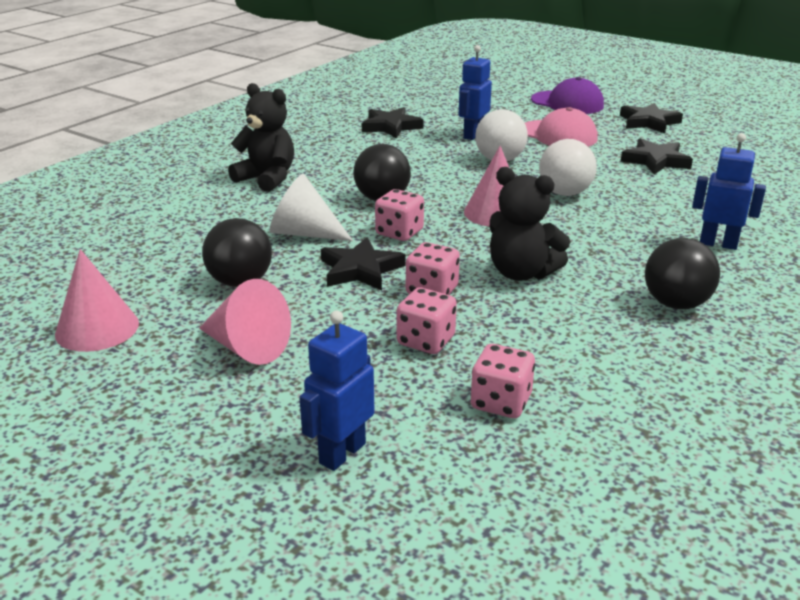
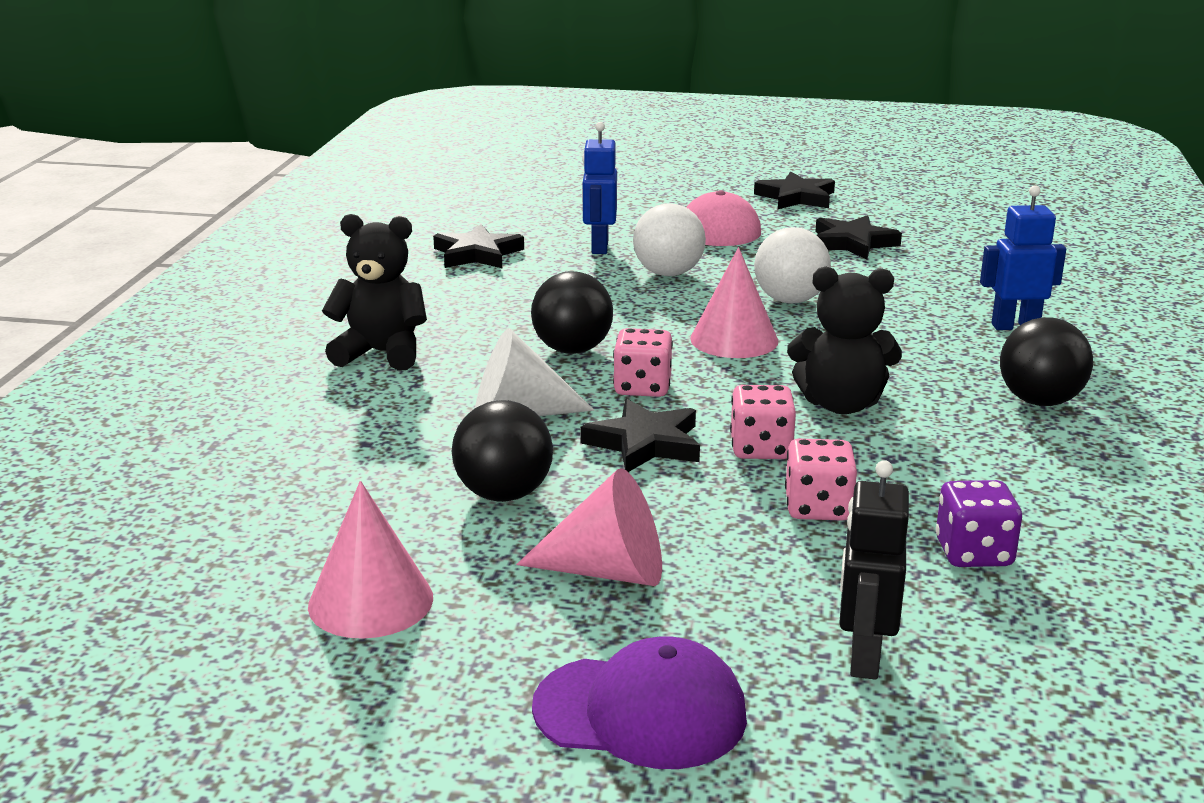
camera: 25 degrees left, 5 degrees down
blue robot [299,311,375,471] -> black robot [839,460,909,680]
pink dice [471,344,535,418] -> purple dice [936,480,1022,567]
purple cap [531,77,604,114] -> purple cap moved to [532,636,747,769]

